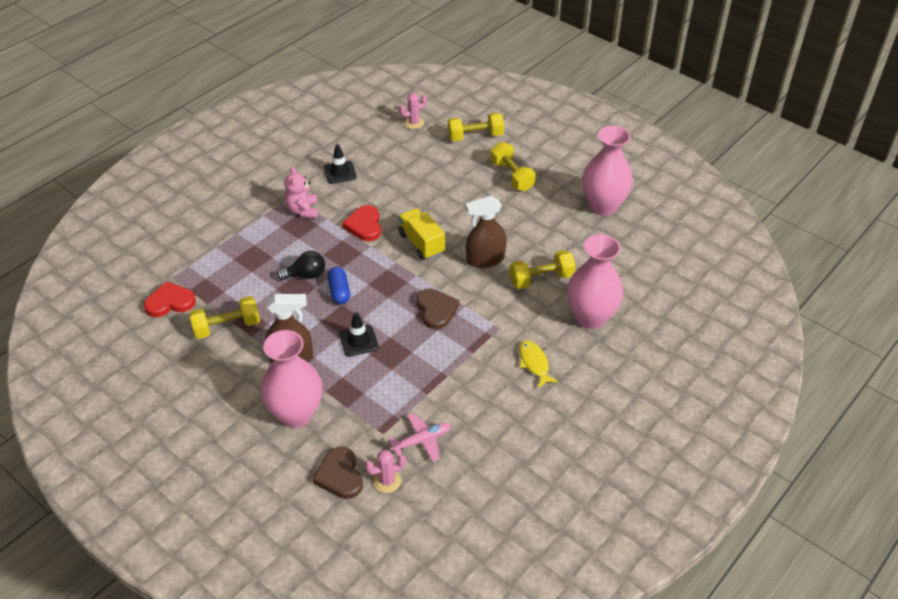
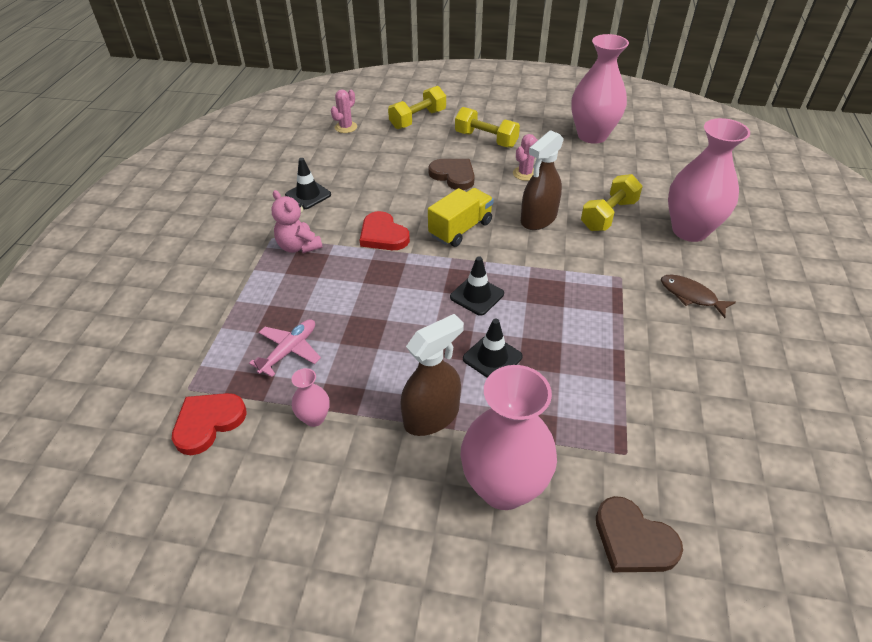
camera: 30 degrees left, 0 degrees up
yellow dumbbell [189,296,260,339] -> pink vase [291,368,330,427]
black light bulb [277,251,325,280] -> none
blue capsule [328,267,350,304] -> none
pink cactus [365,450,406,493] -> pink cactus moved to [513,134,538,181]
pink plane [388,413,451,462] -> pink plane moved to [249,319,321,377]
yellow truck [398,208,445,260] -> yellow truck turned 105 degrees clockwise [428,188,494,247]
brown heart [416,289,459,330] -> brown heart moved to [428,159,475,190]
yellow fish [519,340,558,388] -> brown fish [661,274,736,318]
none -> black traffic cone [450,256,504,316]

